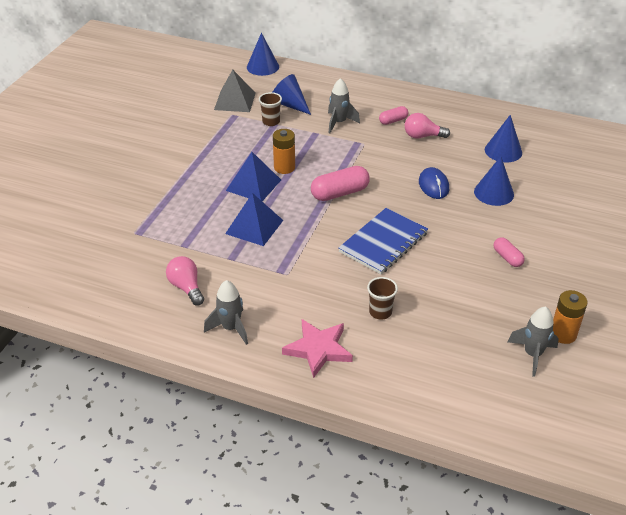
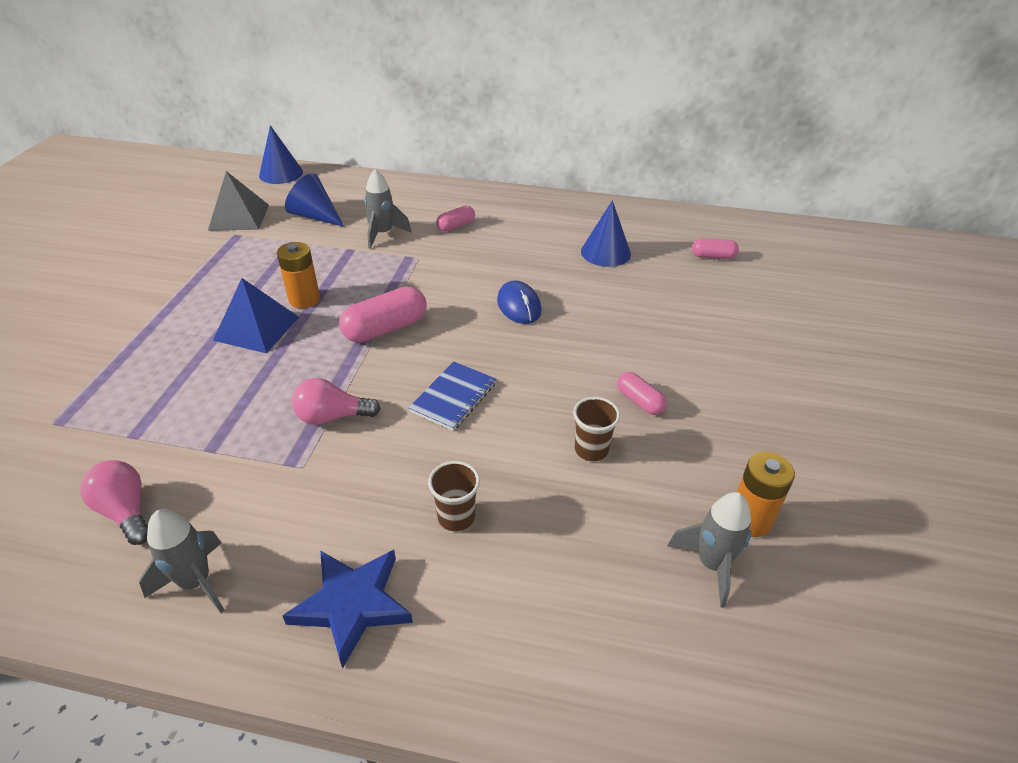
camera: 10 degrees left, 0 degrees up
blue pyramid [225,193,283,246] -> none
brown cup [259,92,282,126] -> brown cup moved to [573,397,620,461]
pink star [282,319,353,378] -> blue star [282,550,413,669]
blue notebook [338,208,428,274] -> blue notebook [409,362,496,431], size x0.65
pink light bulb [405,113,450,139] -> pink light bulb moved to [292,378,381,425]
blue cone [474,156,514,206] -> none
none -> pink capsule [692,238,739,259]

